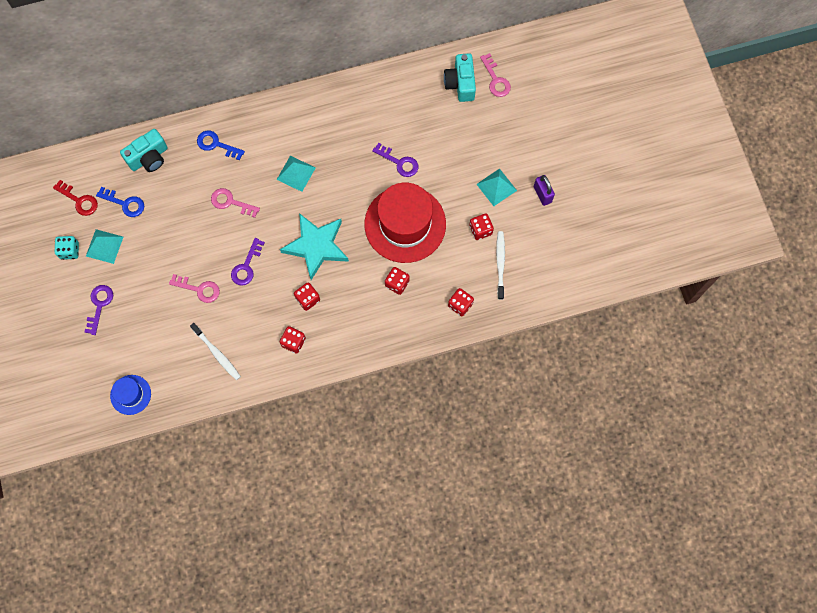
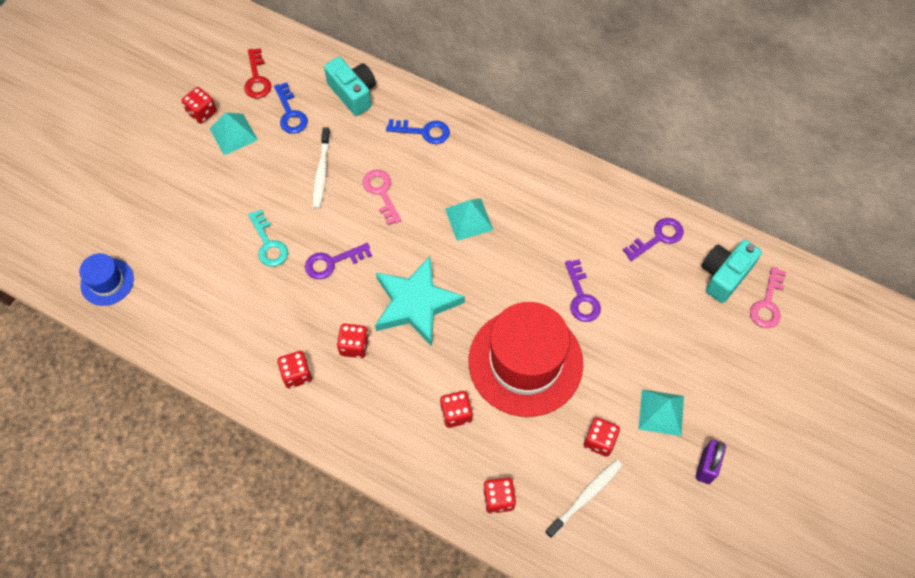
camera: 45 degrees right, 10 degrees down
turquoise dice [55,236,79,260] -> red dice [181,87,217,124]
purple key [85,285,113,335] -> purple key moved to [623,218,684,261]
turquoise camera [120,129,168,172] -> turquoise camera turned 135 degrees counterclockwise [324,57,376,116]
pink key [169,274,220,303] -> turquoise key [248,209,288,267]
white toothbrush [190,323,241,380] -> white toothbrush moved to [313,127,330,209]
blue key [197,131,245,160] -> blue key turned 120 degrees clockwise [386,119,450,144]

